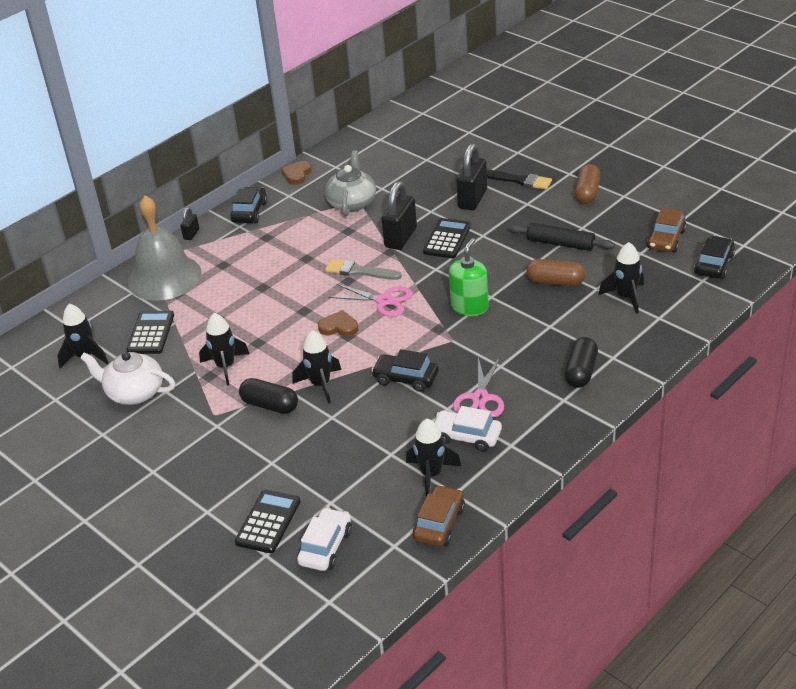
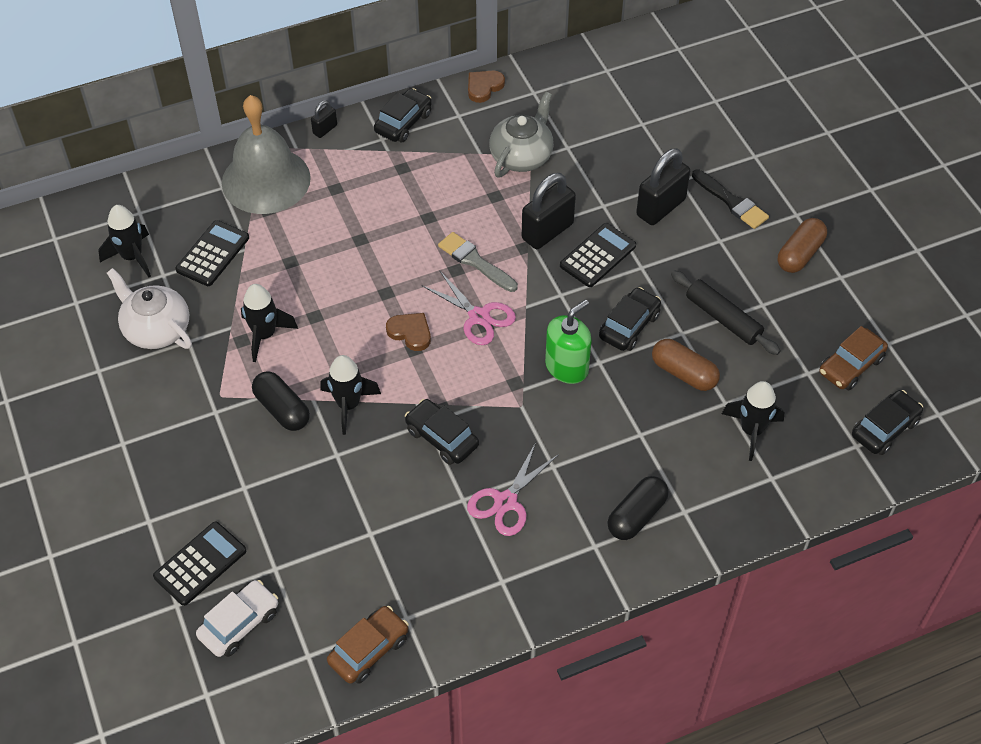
camera: 20 degrees right, 15 degrees up
black rocket [406,419,461,497] -> none
white car [434,406,502,452] -> none
none -> black car [599,287,661,351]

